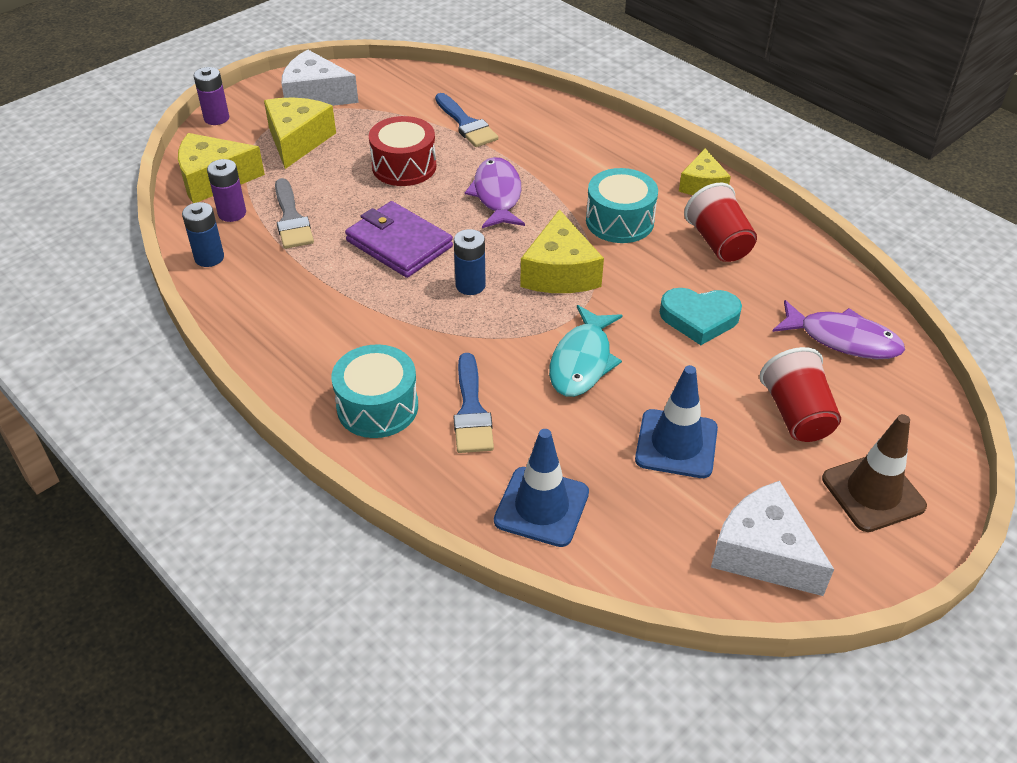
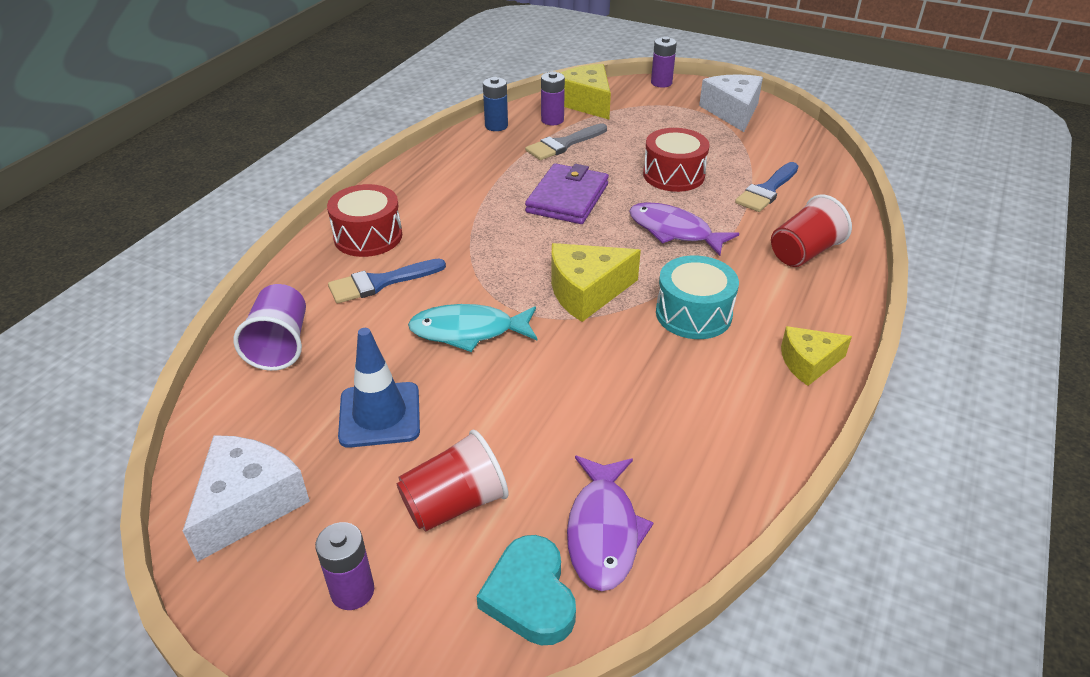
camera: 70 degrees right, 5 degrees down
yellow cheese [264,98,336,169] -> none
turquoise drum [331,344,418,438] -> red drum [327,184,402,257]
blue battery [454,229,486,295] -> none
purple fish [465,157,525,228] -> purple fish turned 120 degrees counterclockwise [629,202,739,256]
blue traffic cone [494,429,589,547] -> purple cup [234,284,306,371]
turquoise heart [660,288,742,345] -> turquoise heart moved to [477,535,576,645]
red cup [684,183,757,262] -> red cup moved to [771,195,852,267]
brown traffic cone [822,414,927,532] -> purple battery [315,522,374,610]

